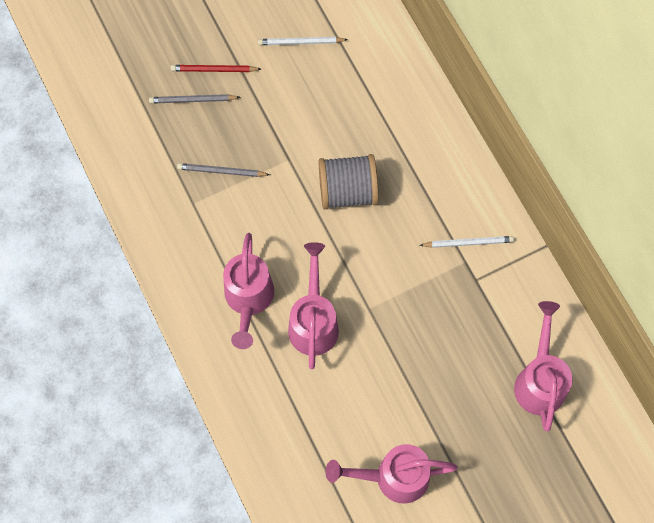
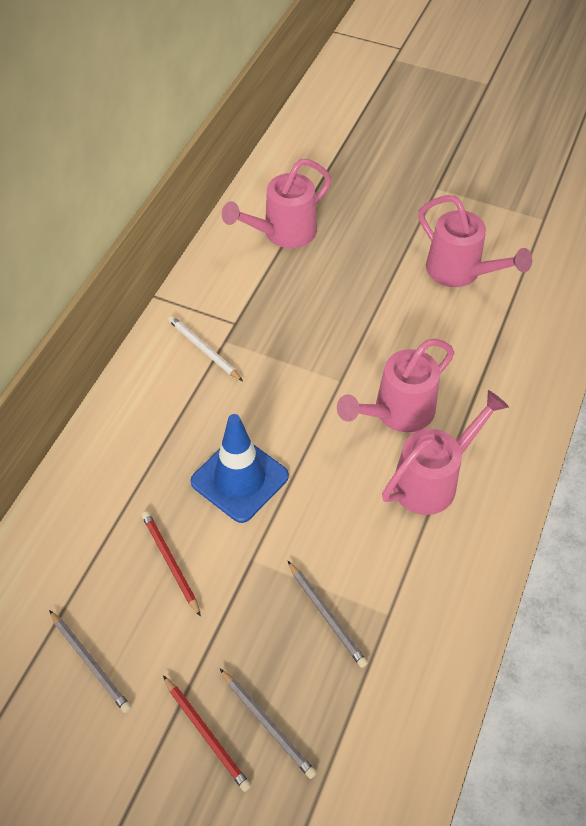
camera: 130 degrees left, 15 degrees down
white pencil [258,37,348,45] -> grey pencil [49,610,131,713]
grey spool [318,154,378,210] -> blue traffic cone [190,414,289,523]
none -> red pencil [141,511,201,617]

